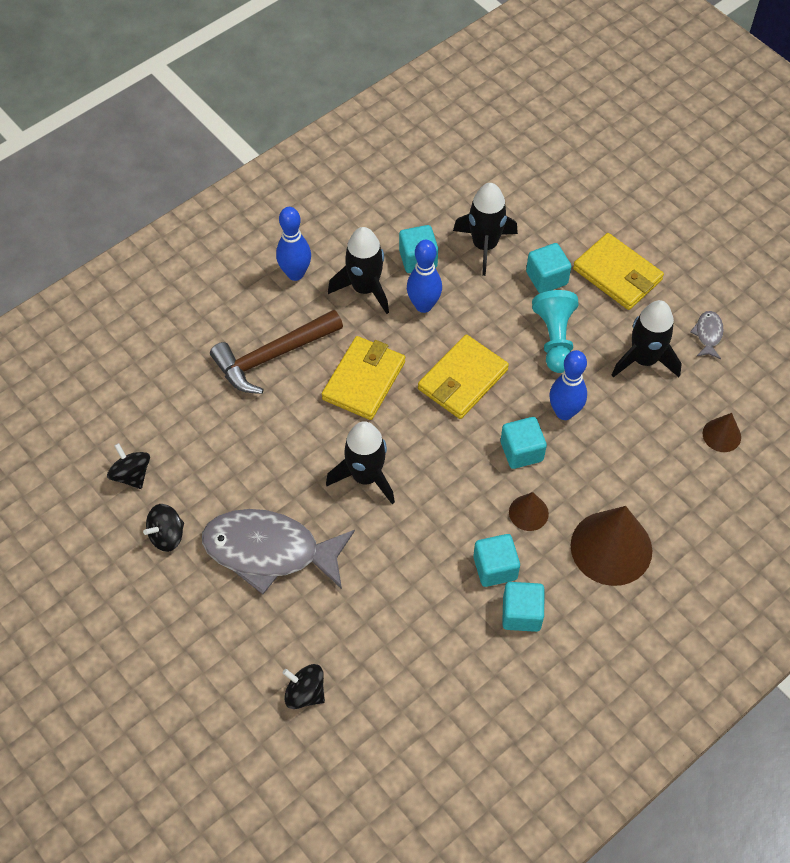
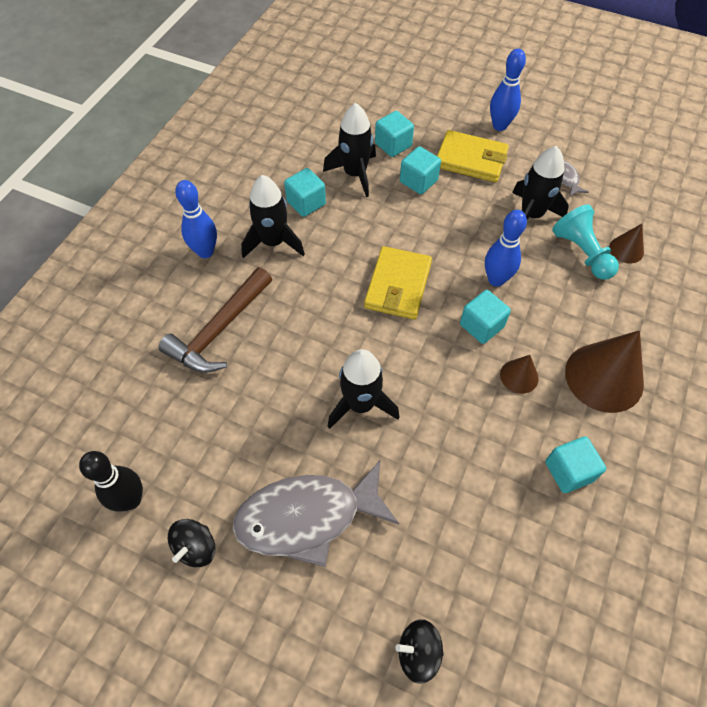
camera: 25 degrees left, 0 degrees up
black spinning top [107,443,150,489] -> black bowling pin [79,451,143,512]
yellow wallet [322,336,405,420] -> none
blue bowling pin [407,240,442,313] -> blue bowling pin moved to [490,49,526,131]
turquoise cube [473,534,520,587] -> turquoise cube moved to [375,111,414,157]
turquoise pawn [532,290,579,373] -> turquoise pawn moved to [552,204,619,280]

